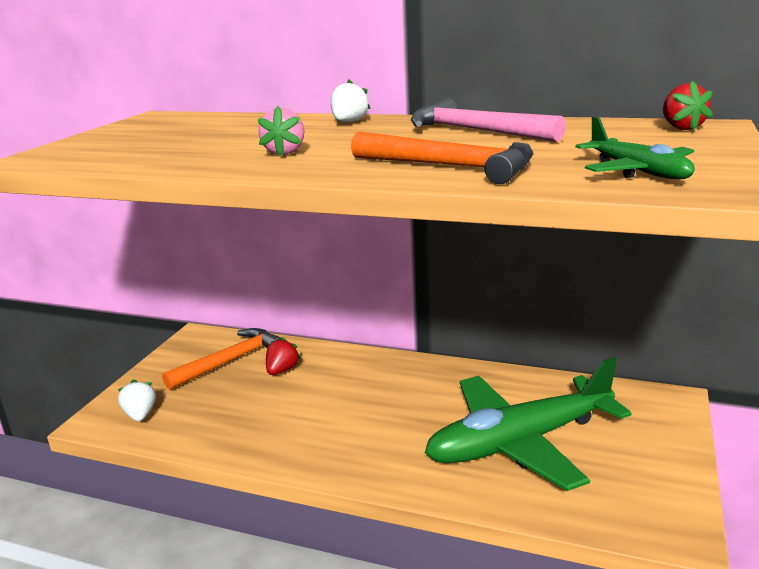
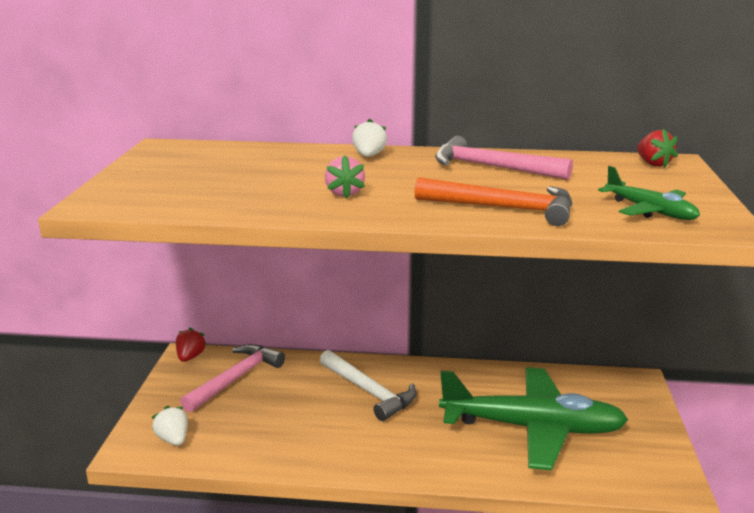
camera: 15 degrees left, 0 degrees up
orange hammer [162,328,281,390] -> pink hammer [180,344,285,413]
red strawberry [266,337,301,375] -> red strawberry moved to [176,327,207,362]
green plane [425,357,632,491] -> green plane turned 135 degrees counterclockwise [439,367,628,470]
none -> white hammer [320,350,417,421]

